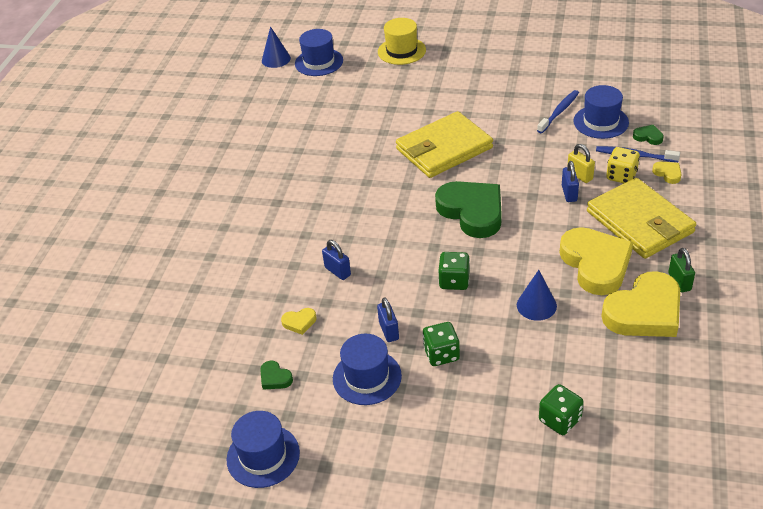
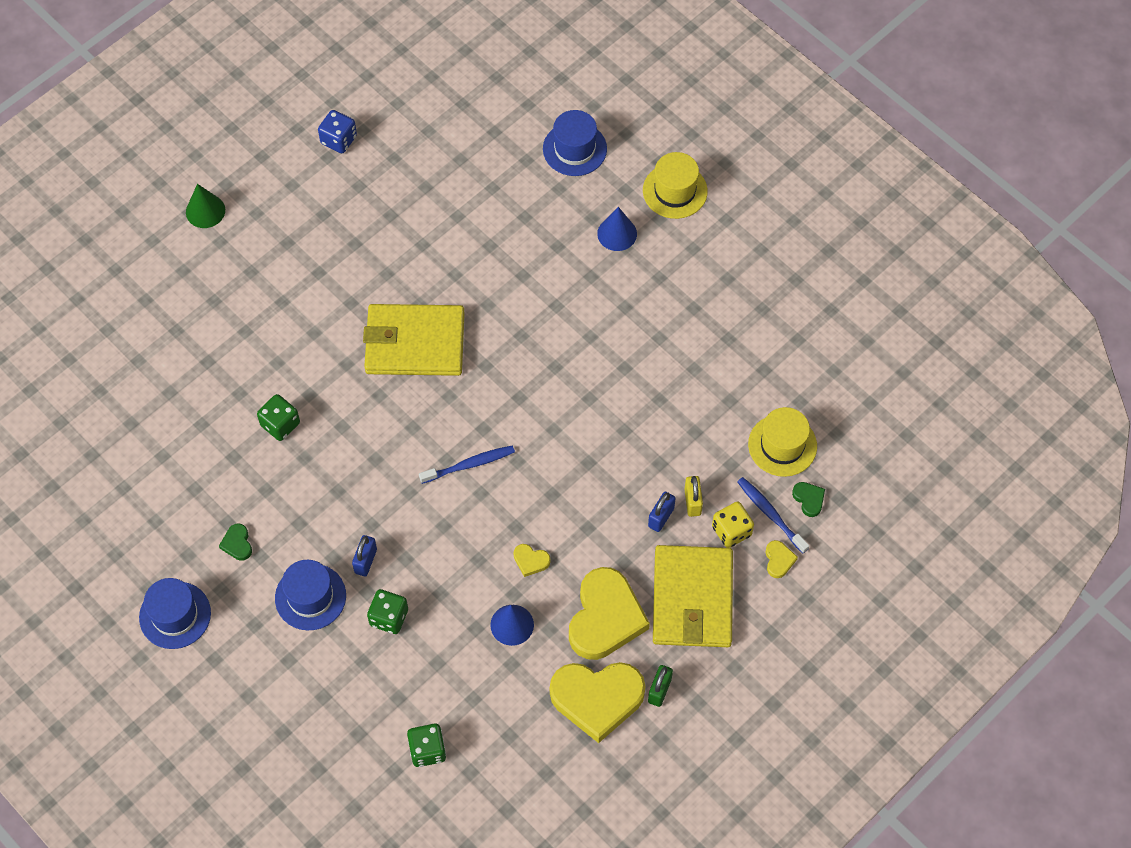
camera: 30 degrees right, 20 degrees up
blue cone [262,26,291,68] -> blue cone moved to [597,207,637,251]
yellow heart [281,308,317,335] -> yellow heart moved to [513,544,550,577]
blue padlock [322,240,351,280] -> none
yellow wallet [396,111,493,178] -> yellow wallet moved to [363,304,465,376]
green heart [435,181,502,238] -> none
green dice [438,252,470,290] -> green dice moved to [257,394,300,441]
blue toothbrush [537,90,579,133] -> blue toothbrush moved to [419,446,515,484]
blue hat [573,85,629,139] -> yellow hat [748,407,817,477]
none -> green cone [186,184,225,228]
none -> blue dice [318,110,357,153]

